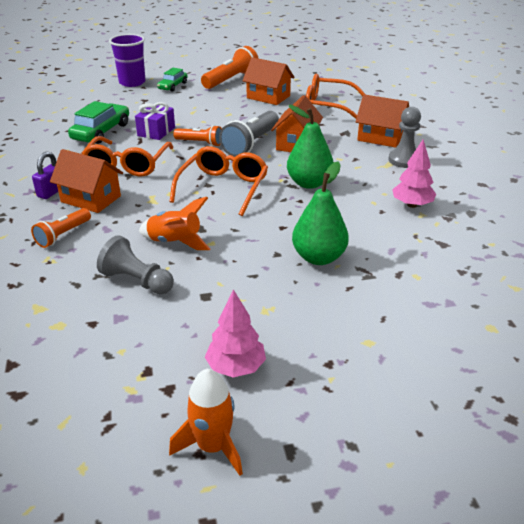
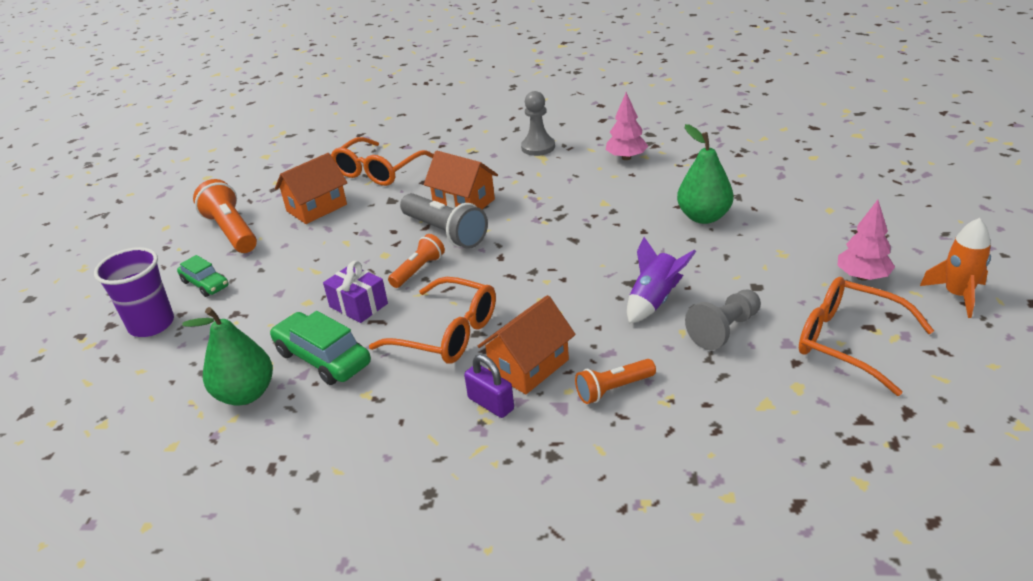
camera: 70 degrees left, 0 degrees up
orange flashlight [31,208,91,248] -> orange flashlight turned 105 degrees clockwise [575,359,656,404]
orange rocket [139,197,211,250] -> purple rocket [627,237,696,323]
orange glasses [169,146,268,216] -> orange glasses moved to [799,277,934,396]
green pear [287,105,333,189] -> green pear moved to [182,307,273,405]
orange house [356,94,409,148] -> none

